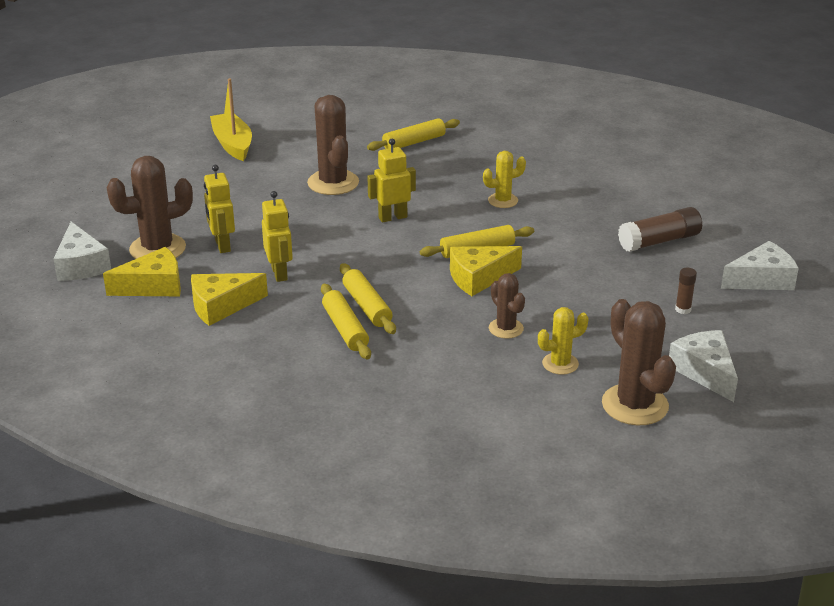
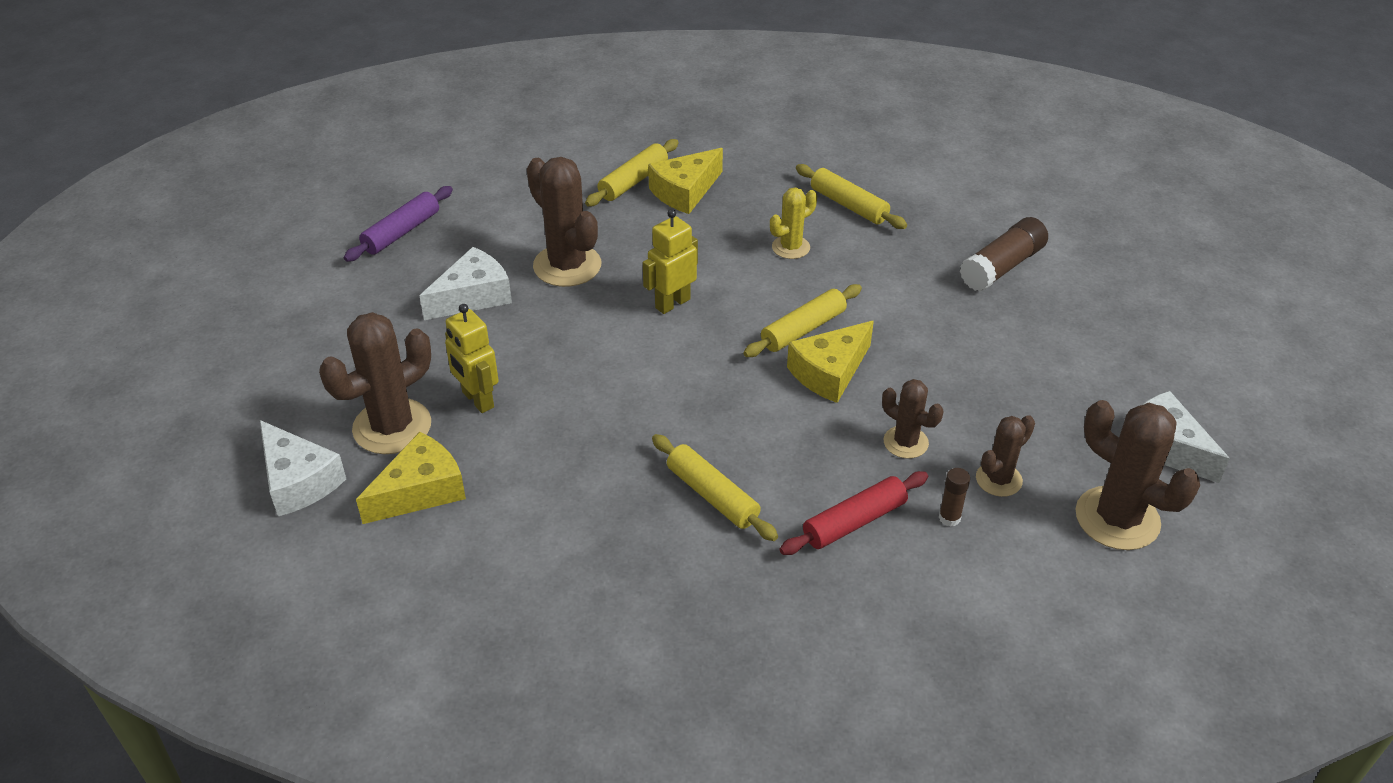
camera: 20 degrees left, 10 degrees up
yellow cheese [191,273,268,326] -> yellow cheese moved to [648,148,723,214]
yellow boat [210,78,252,161] -> purple rolling pin [344,186,453,262]
yellow robot [262,191,293,282] -> none
yellow rolling pin [340,263,396,334] -> yellow rolling pin moved to [796,164,907,229]
yellow cactus [538,307,589,375] -> brown cactus [976,415,1035,497]
brown glue stick [675,268,697,314] -> brown glue stick moved to [939,468,970,526]
white cheese [721,241,799,290] -> white cheese moved to [420,247,512,320]
none -> red rolling pin [780,471,928,555]

